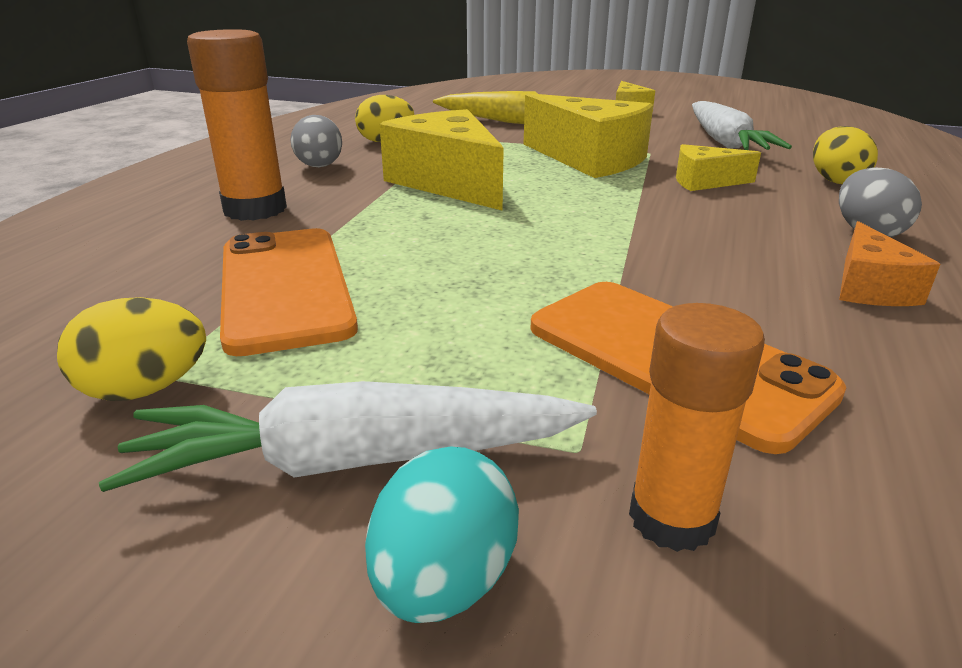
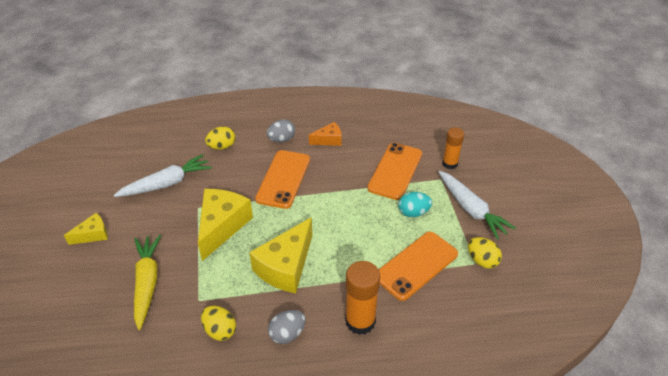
camera: 115 degrees left, 15 degrees up
turquoise egg [365,447,519,623] -> turquoise egg moved to [398,192,432,217]
yellow cheese [676,144,761,191] -> none
none -> orange phone [255,150,310,209]

